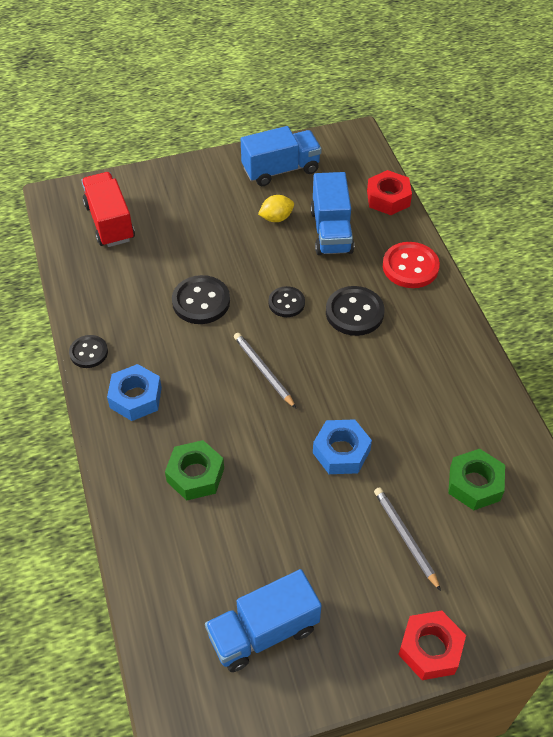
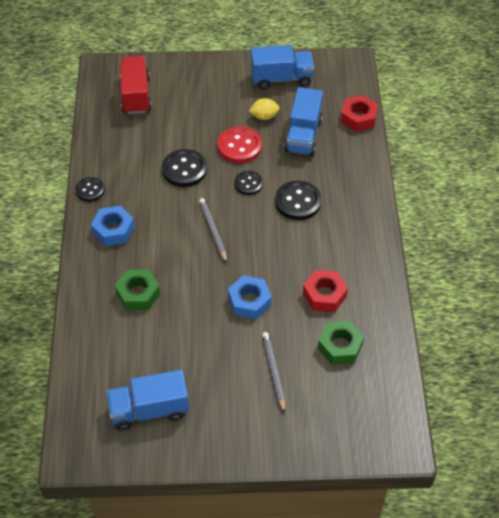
camera: 15 degrees right, 0 degrees up
red button [383,242,440,288] -> red button moved to [218,126,262,163]
red nut [398,610,466,680] -> red nut moved to [303,270,348,312]

